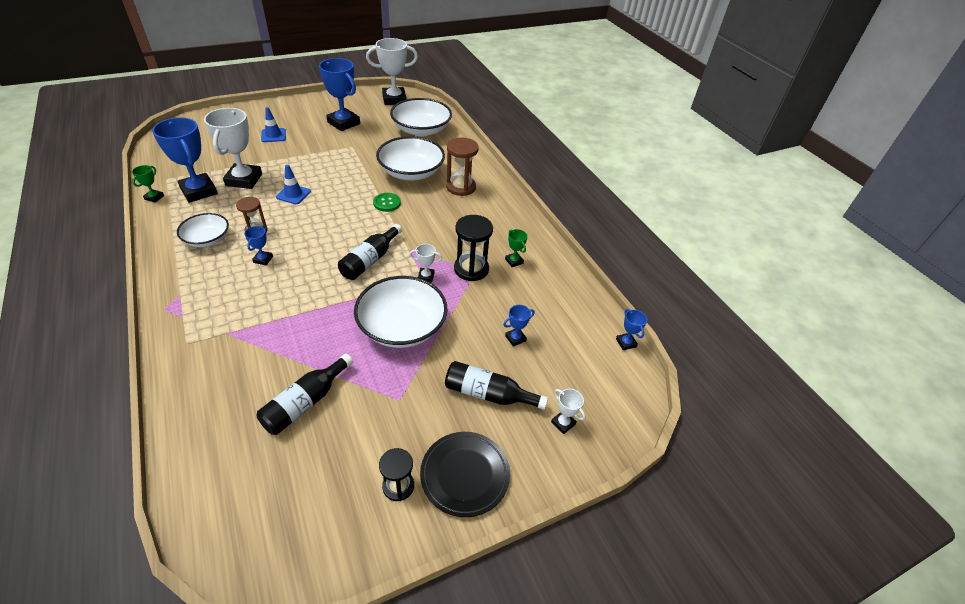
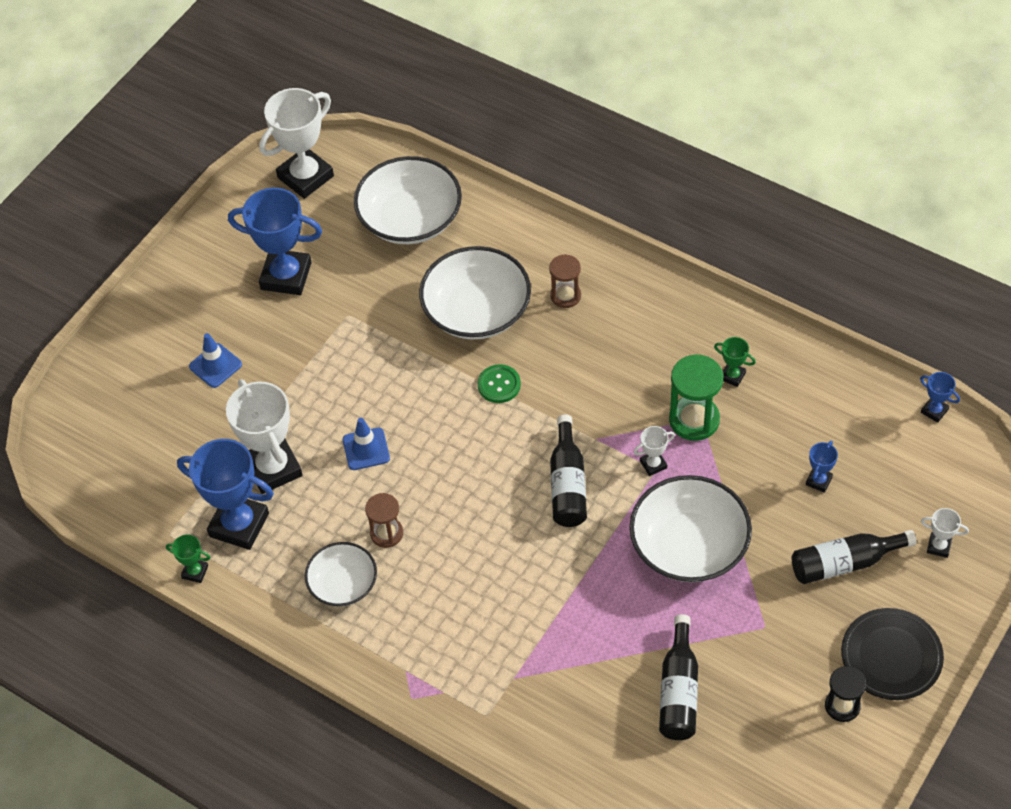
camera: 25 degrees left, 10 degrees up
green trophy [132,165,164,203] -> green trophy turned 60 degrees counterclockwise [166,534,211,583]
blue trophy [244,226,273,265] -> none
brown hourglass [446,138,479,196] -> brown hourglass [549,254,581,308], size x0.64
black hourglass [454,215,493,281] -> green hourglass [669,355,724,441]

